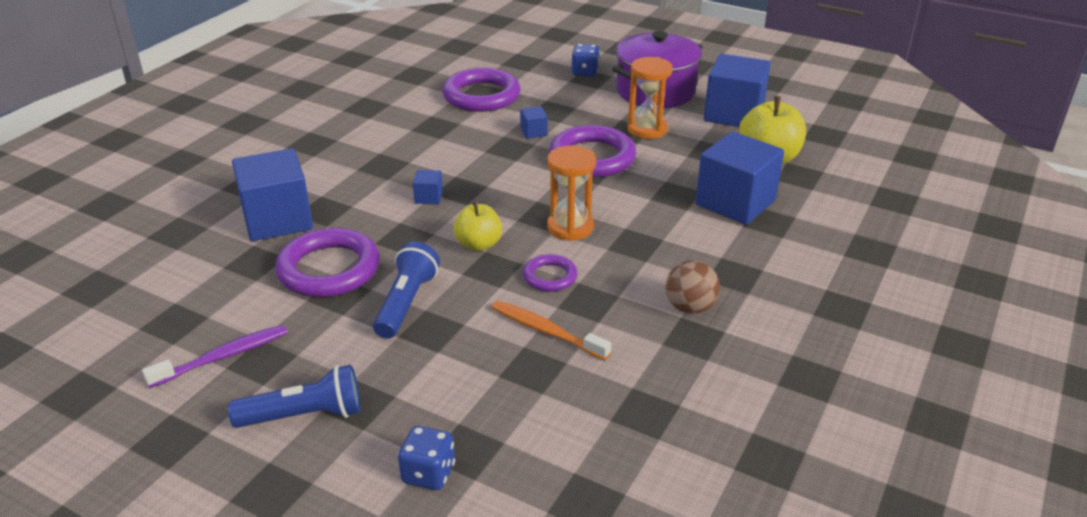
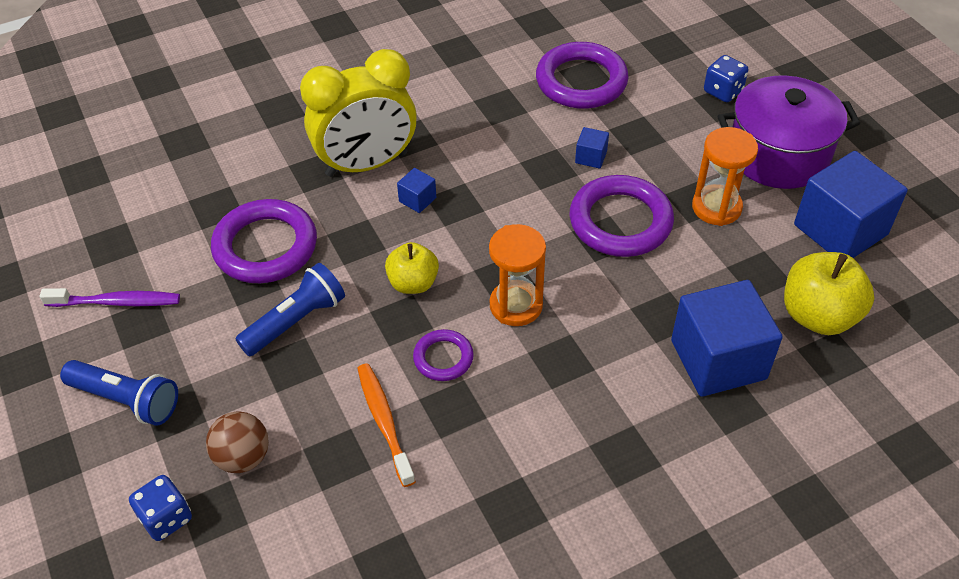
camera: 35 degrees right, 15 degrees up
blue cube [232,148,313,241] -> none
brown ball [665,260,720,314] -> brown ball moved to [206,411,269,473]
none -> yellow clock [300,49,417,177]

